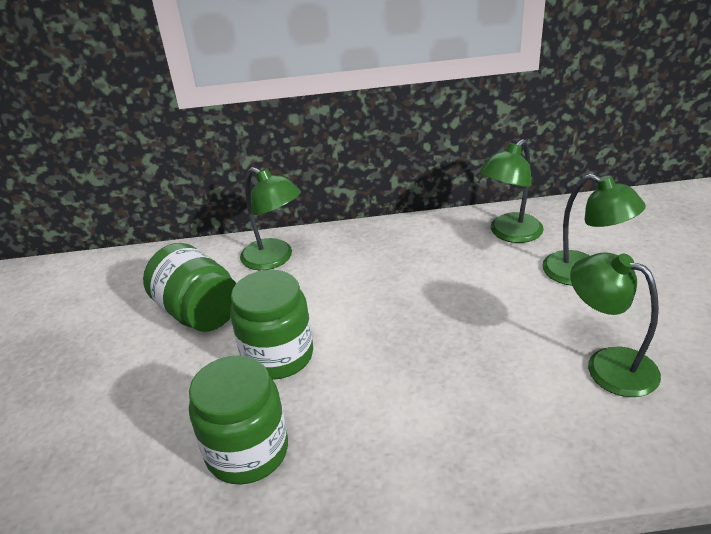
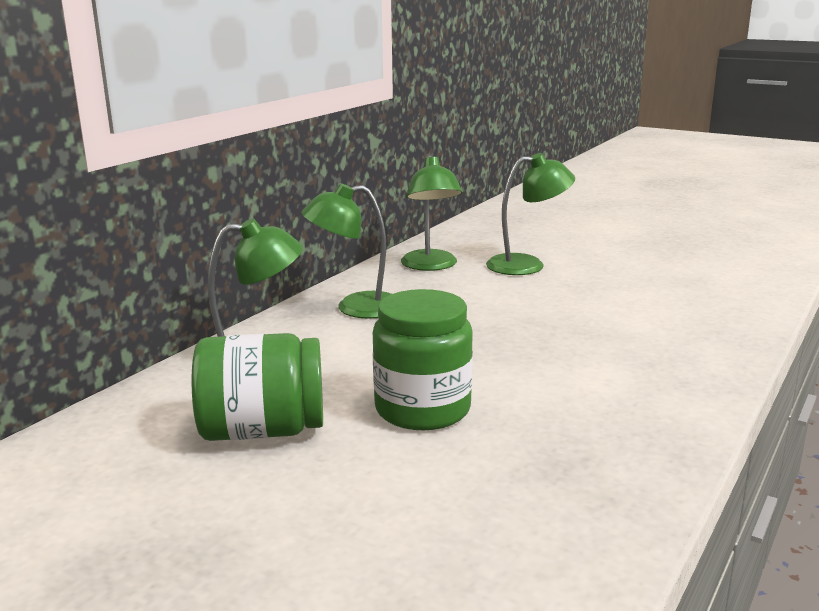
camera: 55 degrees left, 15 degrees down
green jar [189,355,288,485] -> none
green lamp [570,252,661,397] -> green lamp moved to [302,183,391,319]

